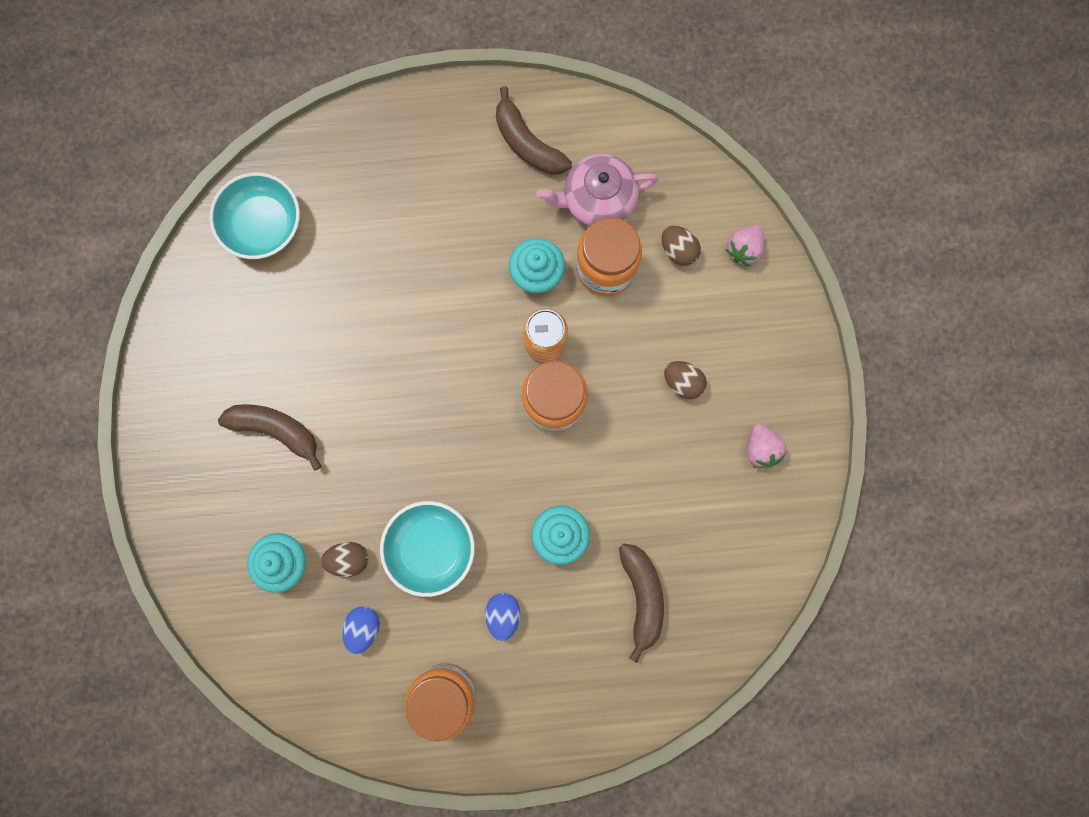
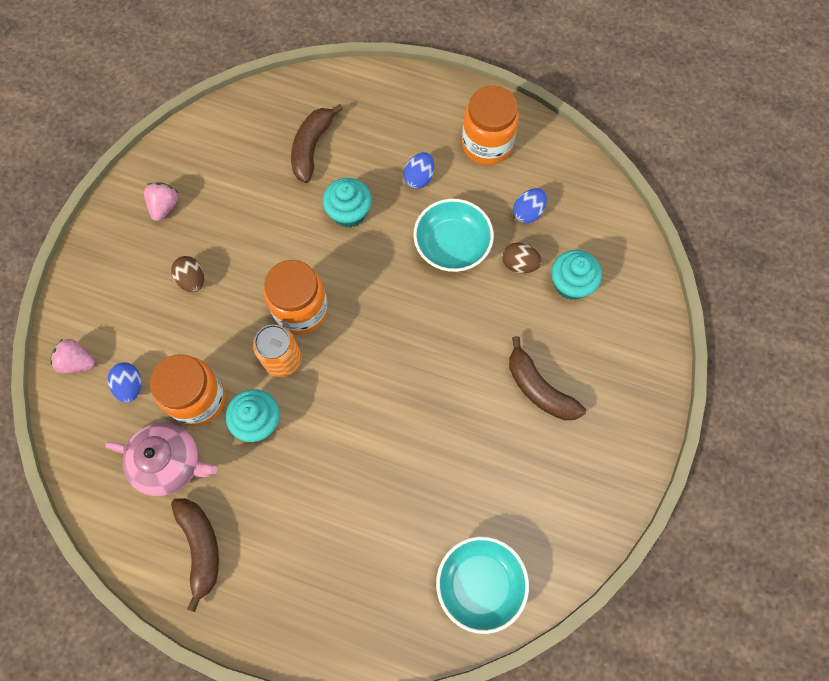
camera: 155 degrees left, 10 degrees down
brown egg [662,226,701,266] -> blue egg [107,363,141,403]
pink strawberry [725,225,764,267] -> pink strawberry turned 135 degrees counterclockwise [50,339,95,373]

